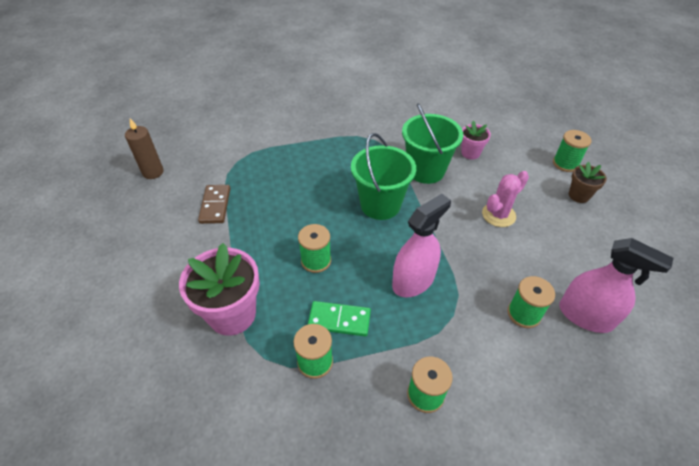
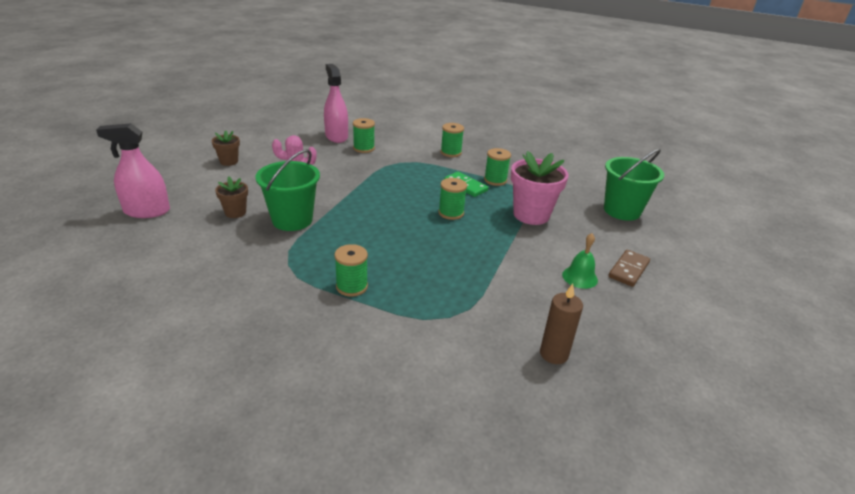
camera: 145 degrees left, 15 degrees down
brown domino [198,185,231,224] -> brown domino moved to [608,250,650,287]
green bucket [351,133,416,220] -> green bucket moved to [604,149,664,221]
pink spray bottle [392,194,451,298] -> pink spray bottle moved to [96,123,170,218]
pink flower pot [462,121,491,159] -> brown flower pot [215,176,248,218]
green spool [553,130,591,172] -> green spool moved to [334,244,368,297]
none -> green bell [562,233,598,289]

